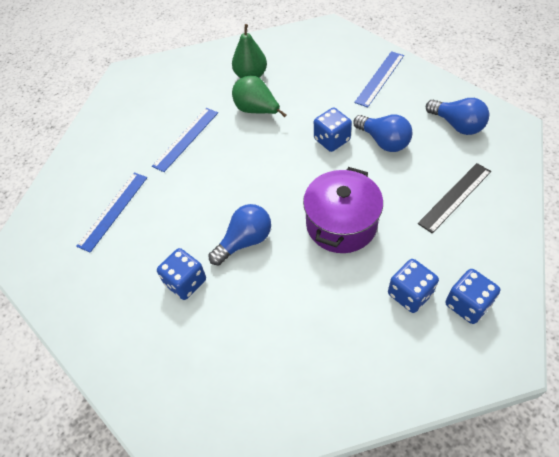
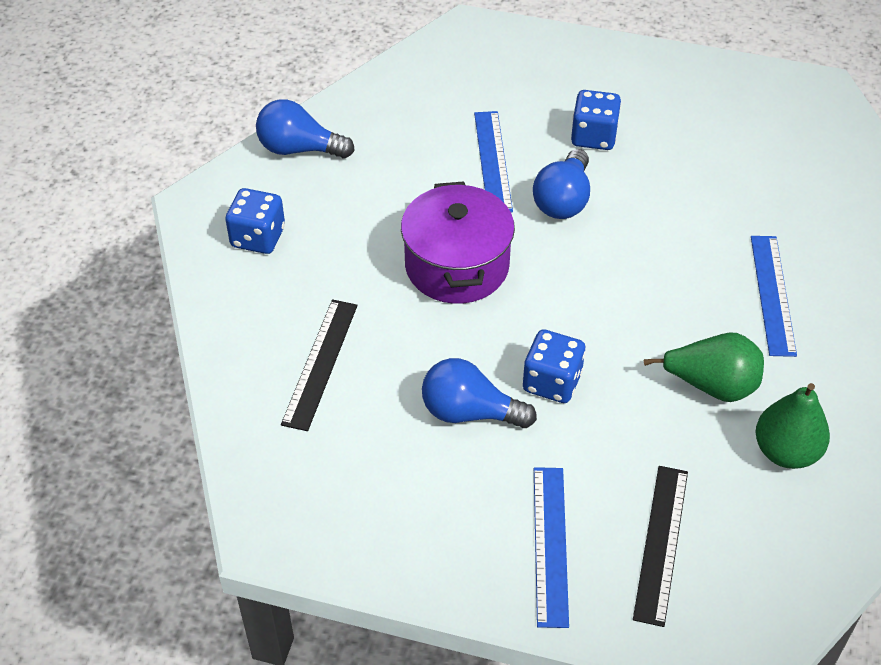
camera: 145 degrees right, 5 degrees down
blue ruler [76,172,147,253] -> blue ruler moved to [474,111,513,213]
blue dice [388,259,439,313] -> none
blue light bulb [426,98,489,135] -> blue light bulb moved to [256,99,355,158]
none -> black ruler [633,466,688,627]

